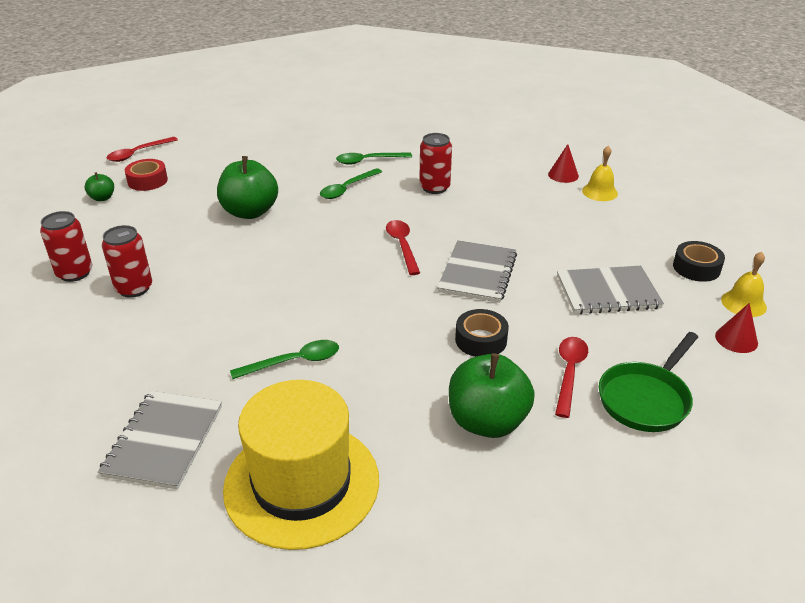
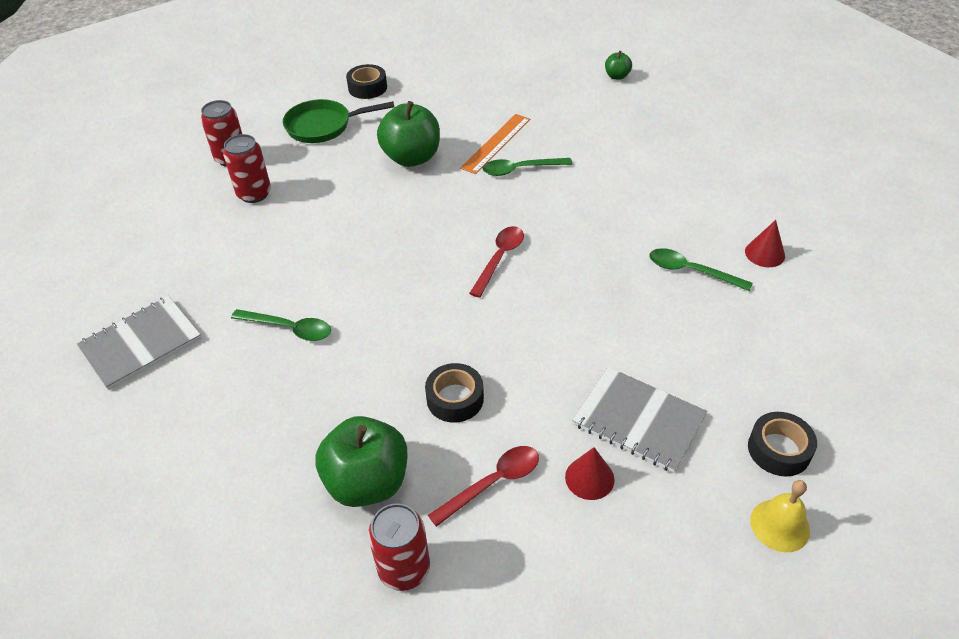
camera: 40 degrees right, 10 degrees up
green apple [85,172,114,201] -> green apple moved to [605,51,632,80]
red spoon [107,137,178,162] -> none
red tape [125,159,168,191] -> black tape [346,64,387,99]
yellow hat [223,380,379,550] -> none
green spoon [336,153,412,165] -> green spoon moved to [649,248,753,291]
red can [419,133,452,194] -> red can moved to [368,503,430,591]
grey notebook [437,240,517,303] -> none
yellow bell [582,146,618,201] -> none
green pan [599,332,698,432] -> green pan moved to [283,99,394,143]
red cone [715,303,758,353] -> red cone moved to [565,447,615,500]
none -> orange ruler [460,114,530,174]

